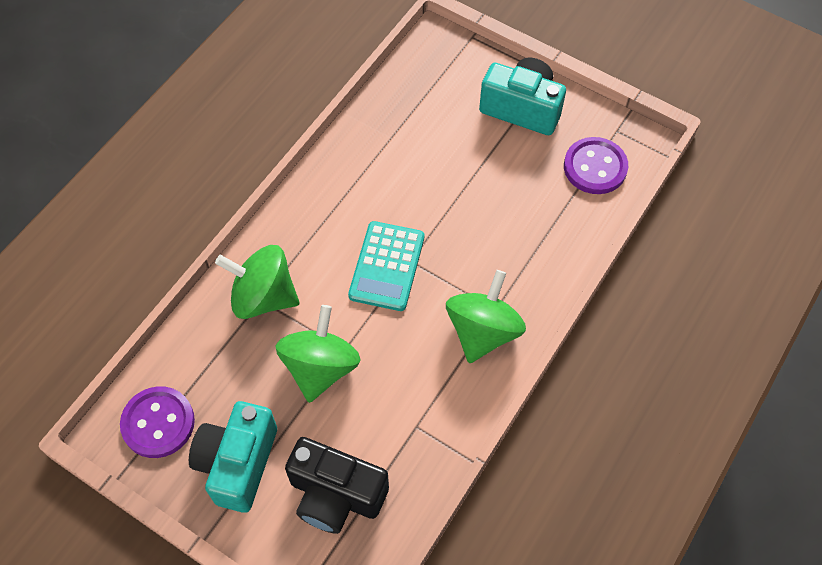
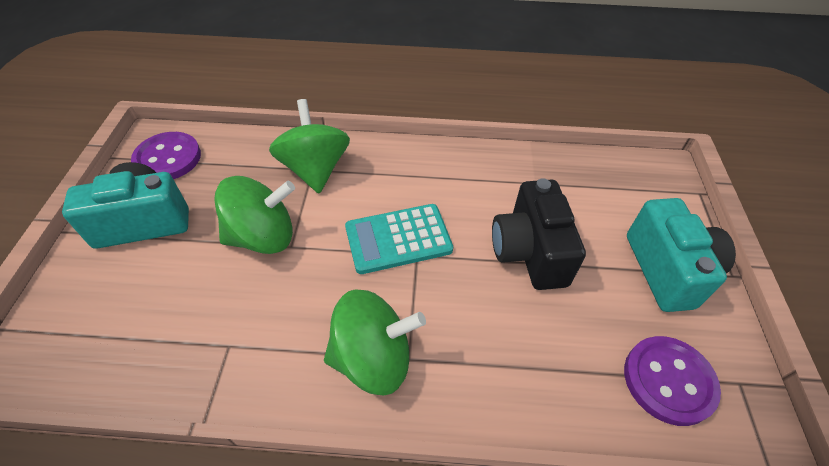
camera: 60 degrees right, 10 degrees down
black camera [285,437,389,534] -> black camera moved to [492,178,586,290]

